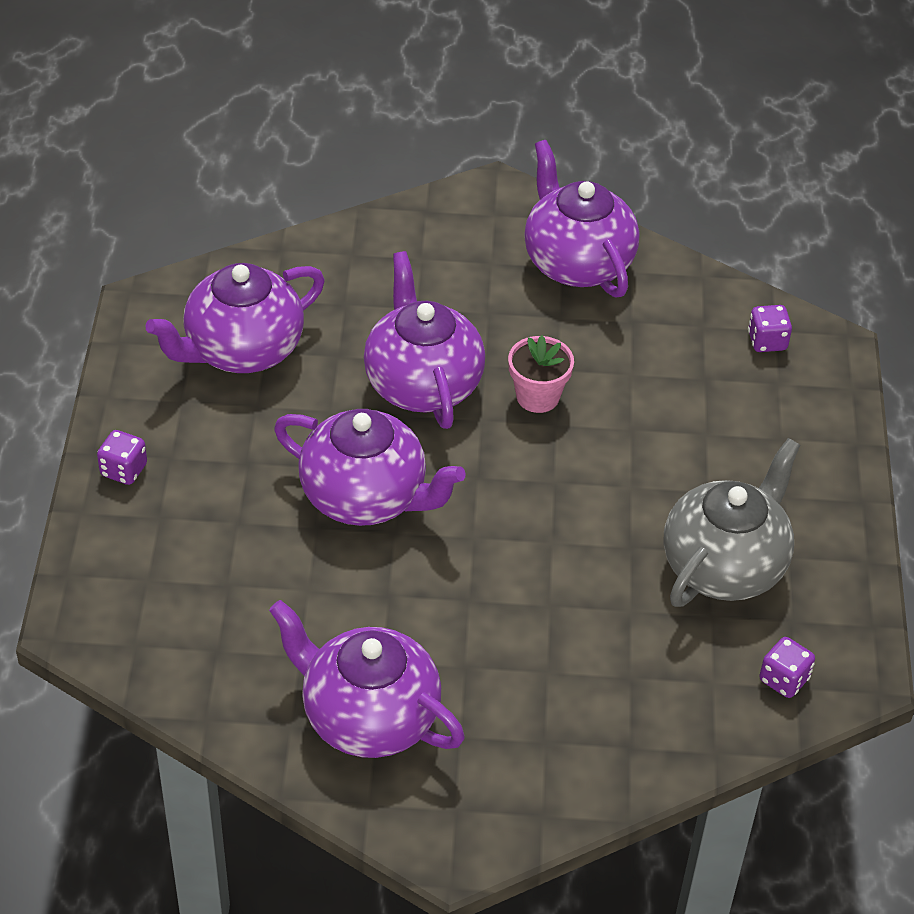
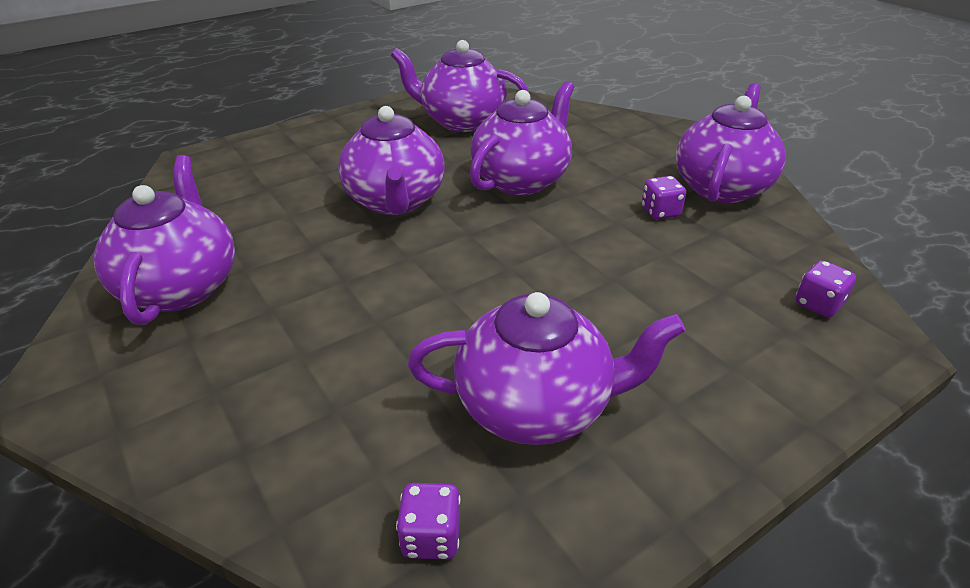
camera: 55 degrees right, 10 degrees down
purple dice [97,430,147,485] -> purple dice moved to [642,176,686,219]
pink flower pot [508,335,574,413] -> none
grey teapot [664,438,800,607] -> purple teapot [408,292,685,445]

